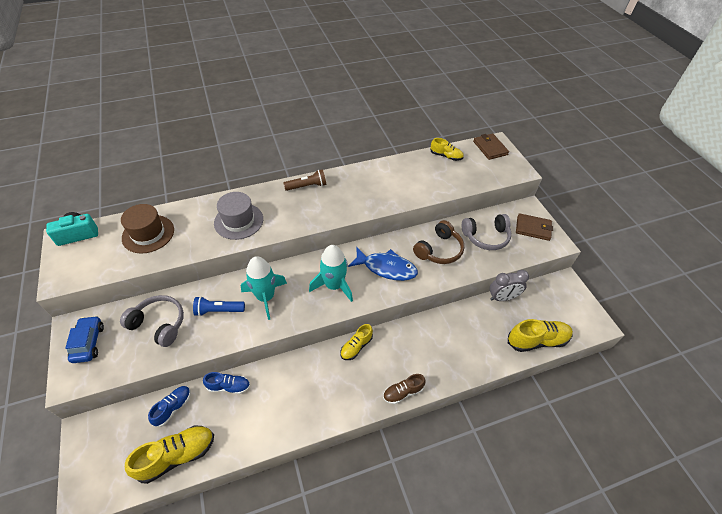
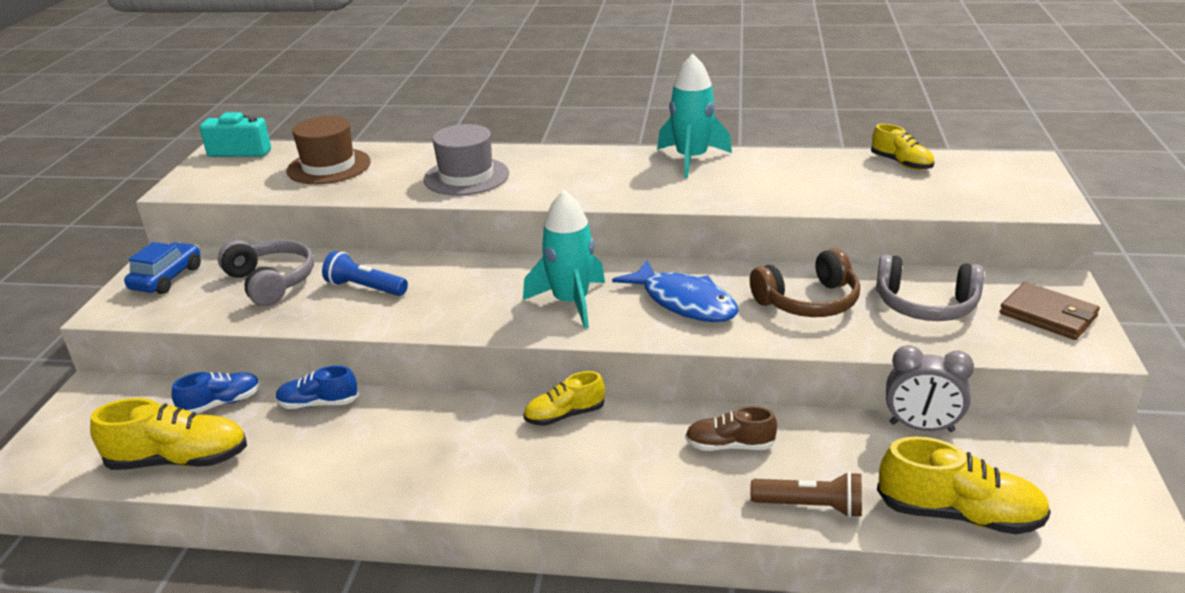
camera: 30 degrees right, 20 degrees down
blue shoe [203,372,250,394] -> blue shoe turned 150 degrees clockwise [276,366,359,409]
turquoise rocket [241,256,287,320] -> turquoise rocket moved to [657,54,732,178]
brown flashlight [284,169,326,191] -> brown flashlight moved to [750,472,862,518]
brown shoe [383,374,426,404] -> brown shoe moved to [685,406,777,451]
brown wallet [473,134,509,160] -> none

